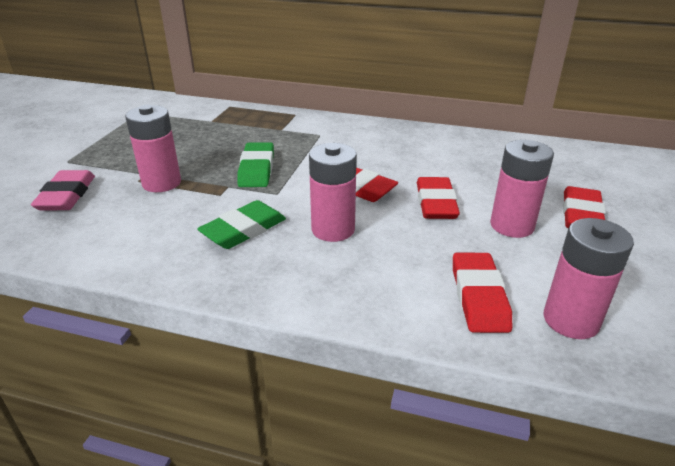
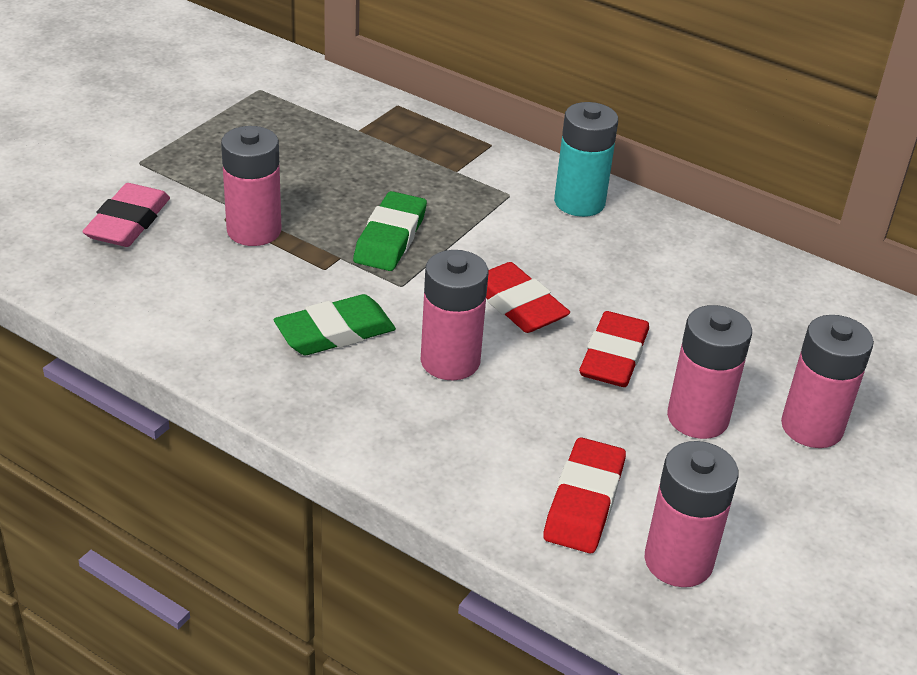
camera: 15 degrees right, 5 degrees up
red eraser [563,186,606,228] -> pink battery [781,315,874,448]
none -> turquoise battery [554,102,618,217]

